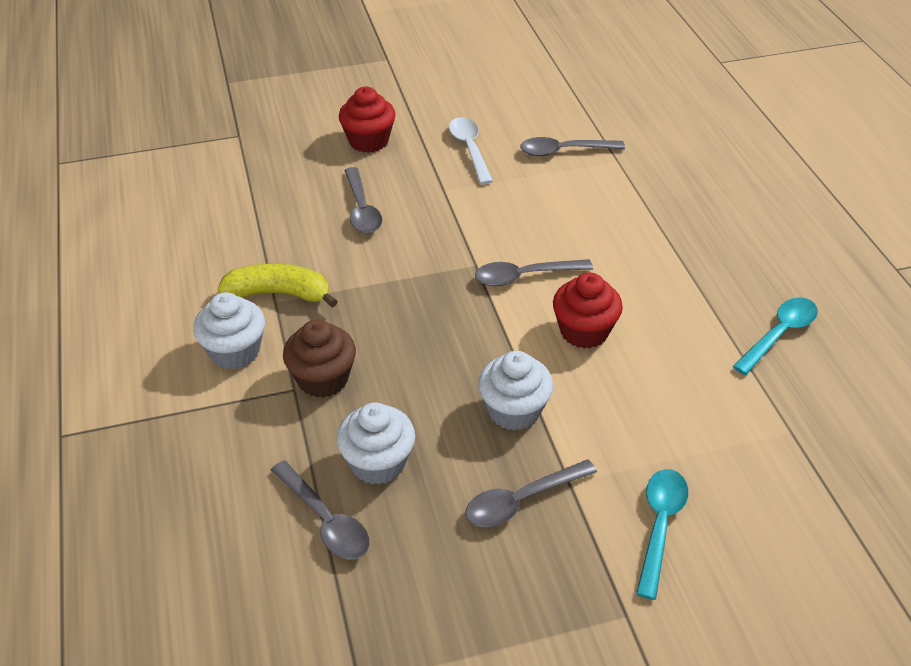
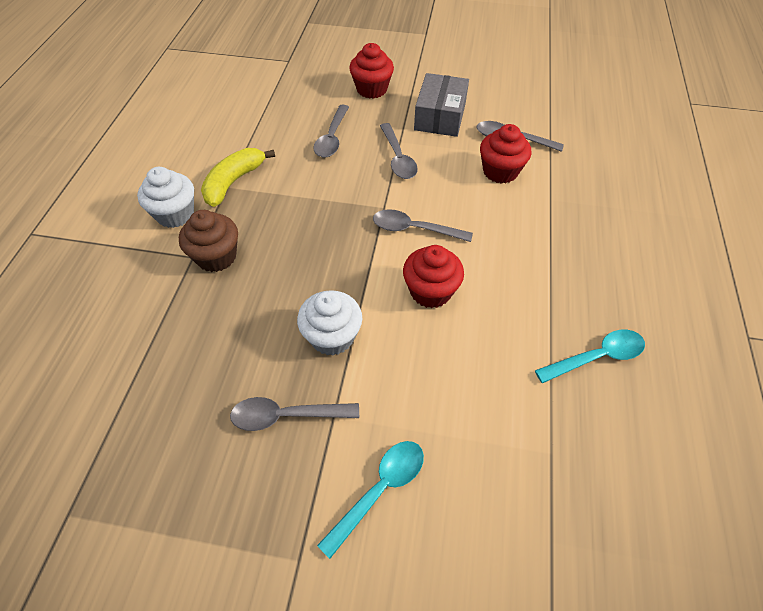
camera: 25 degrees right, 10 degrees up
yellow banana [218,264,338,308] -> yellow banana turned 90 degrees counterclockwise [201,148,275,207]
grey spoon [271,461,370,559] -> grey spoon moved to [380,123,418,179]
white cupcake [337,402,415,485] -> none
white spoon [449,117,493,184] -> grey box [414,73,469,137]
none -> red cupcake [480,124,531,184]

